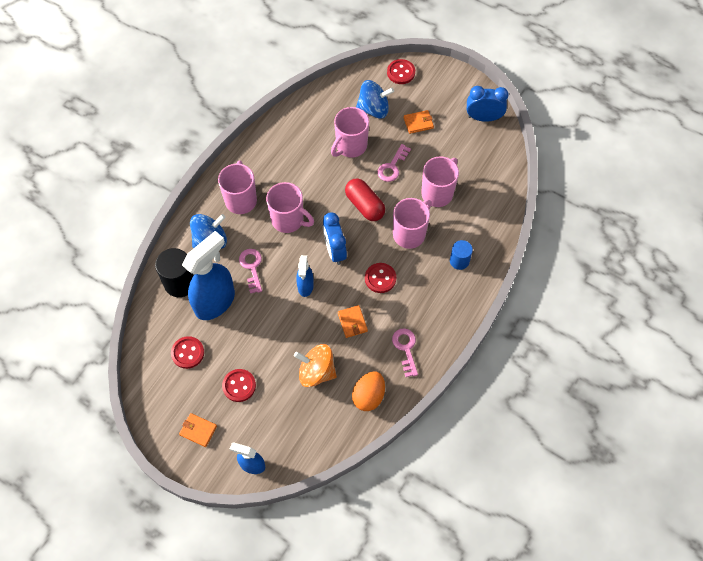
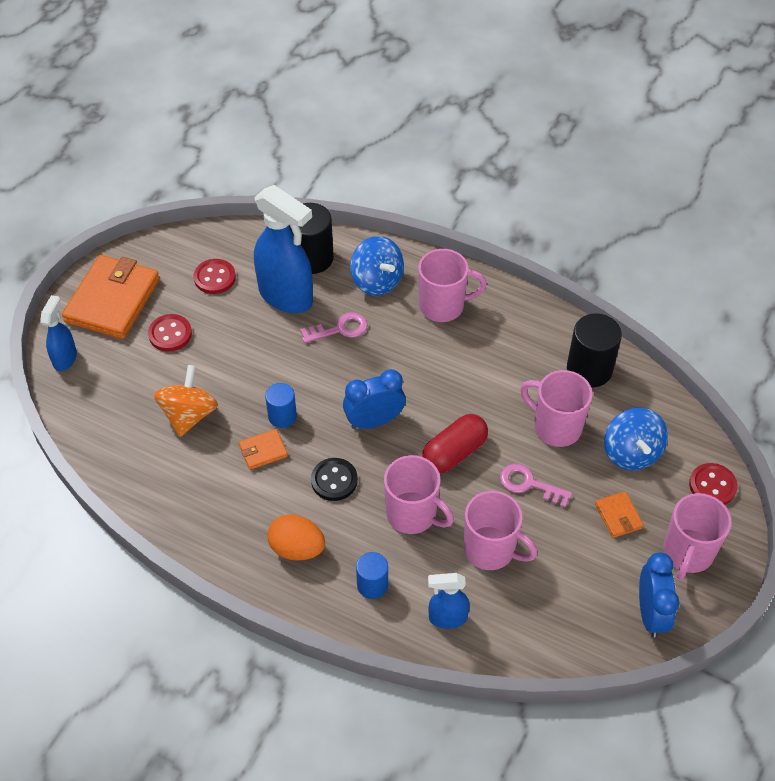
camera: 85 degrees right, 10 degrees down
orange wallet [179,413,217,447] -> orange wallet [62,255,160,339], size x2.23
pink mug [266,182,314,233] -> pink mug moved to [663,493,732,580]
blue spray bottle [296,255,314,297] -> blue spray bottle moved to [428,573,470,629]
orange egg [352,371,385,411] -> orange egg moved to [268,515,325,561]
red button [365,263,396,293] -> black button [311,458,358,501]
pink key [392,328,418,377] -> none
none -> blue cylinder [265,383,297,428]
none -> black cylinder [567,313,622,387]

